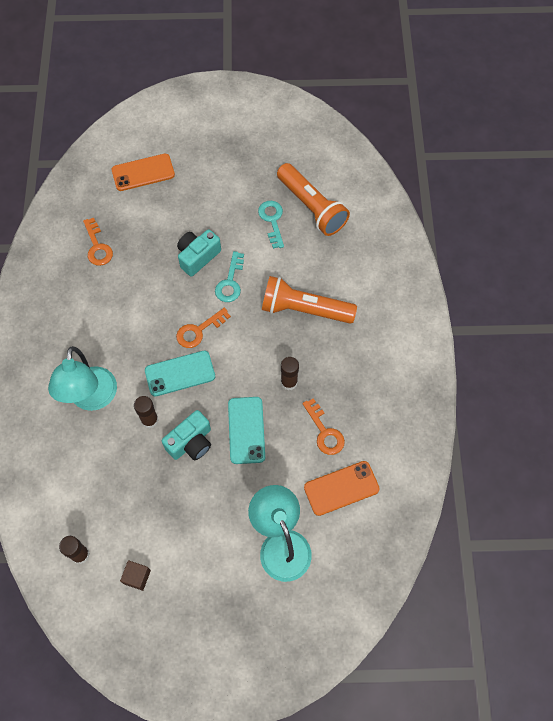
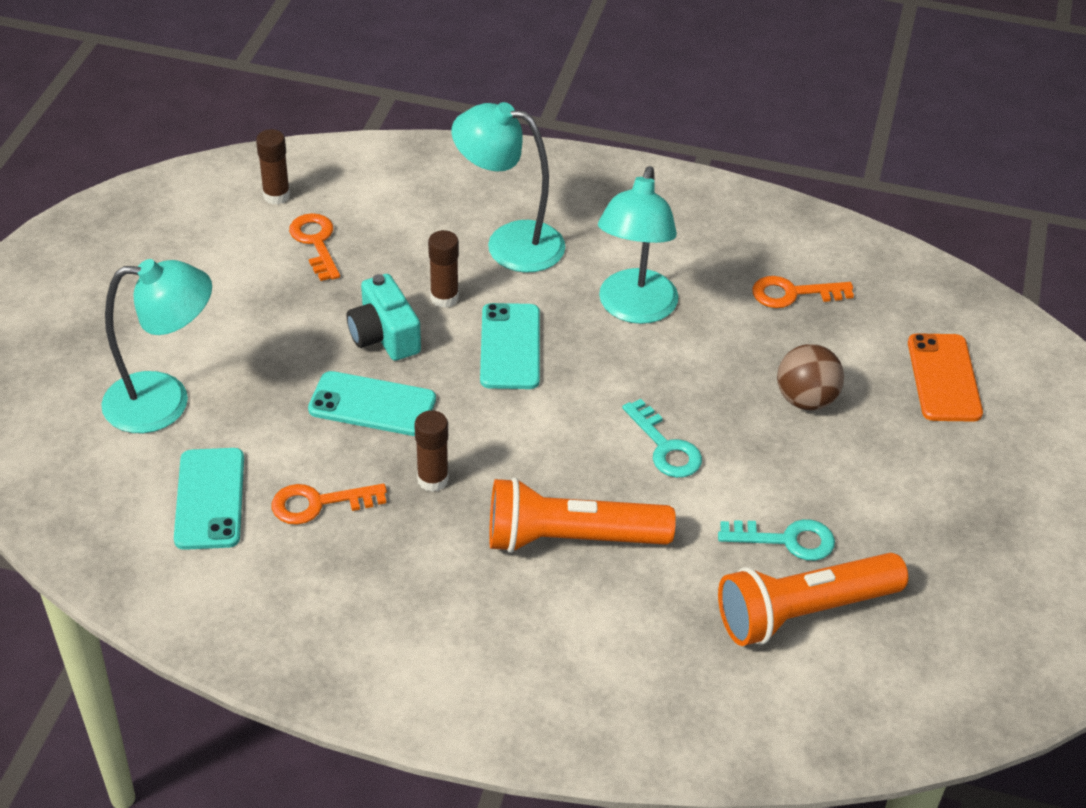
camera: 105 degrees right, 20 degrees down
brown cube [120,560,151,591] -> none
orange key [176,308,231,348] -> orange key moved to [289,213,340,281]
turquoise camera [177,229,221,277] -> none
turquoise key [215,251,244,302] -> turquoise key turned 150 degrees counterclockwise [622,399,702,478]
orange flashlight [262,276,357,324] -> orange flashlight turned 120 degrees counterclockwise [489,477,676,553]
orange phone [304,461,380,516] -> turquoise phone [174,448,244,550]
none -> turquoise lamp [598,166,679,324]
none -> brown ball [777,344,844,410]

